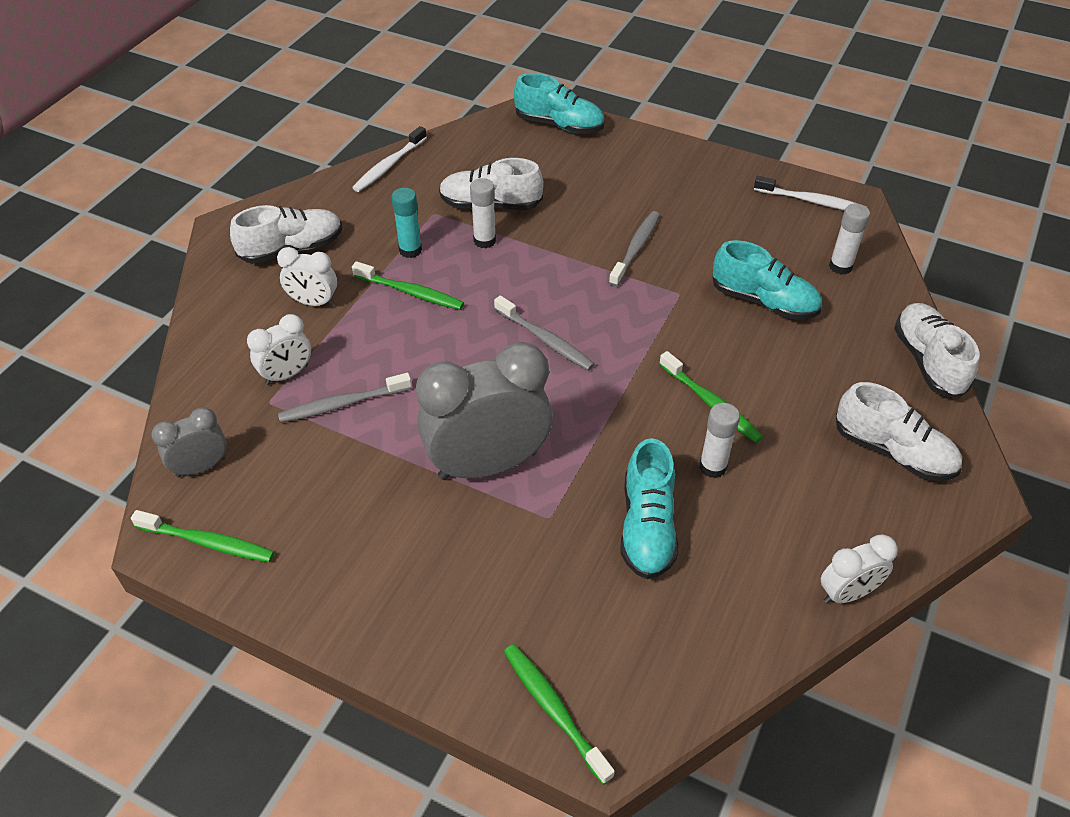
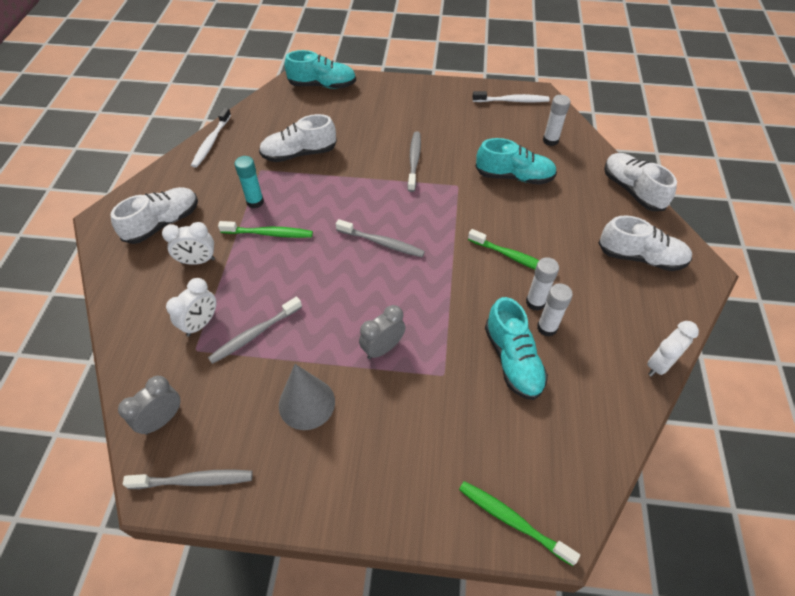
camera: 20 degrees left, 5 degrees up
green toothbrush [131,510,274,562] -> grey toothbrush [123,469,253,489]
grey clock [416,342,553,480] -> grey clock [359,305,406,359], size x0.49
white glue stick [470,178,496,248] -> white glue stick moved to [537,283,573,336]
none -> grey cone [279,364,335,430]

